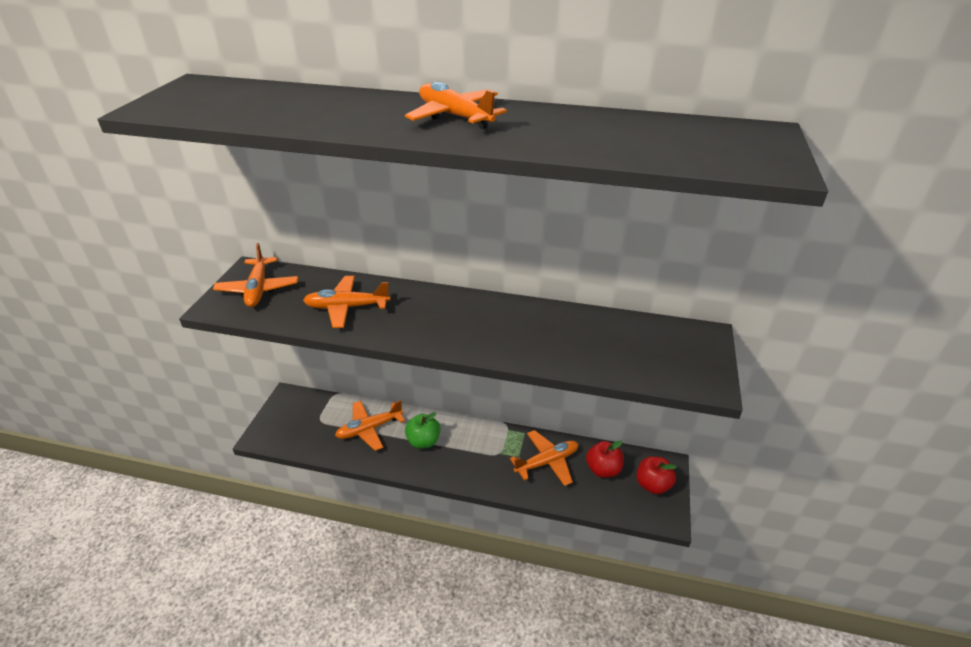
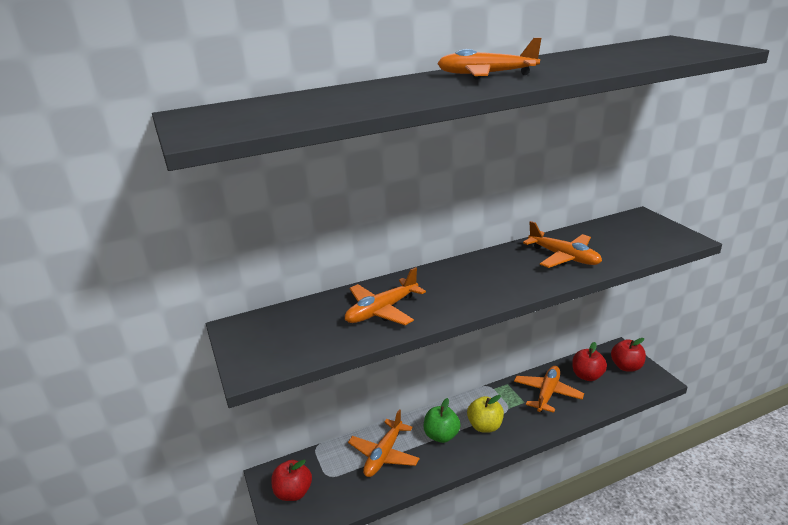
camera: 35 degrees left, 10 degrees down
orange plane [213,243,298,307] -> orange plane moved to [523,221,602,268]
none -> red apple [271,460,312,501]
none -> yellow apple [467,395,504,433]

